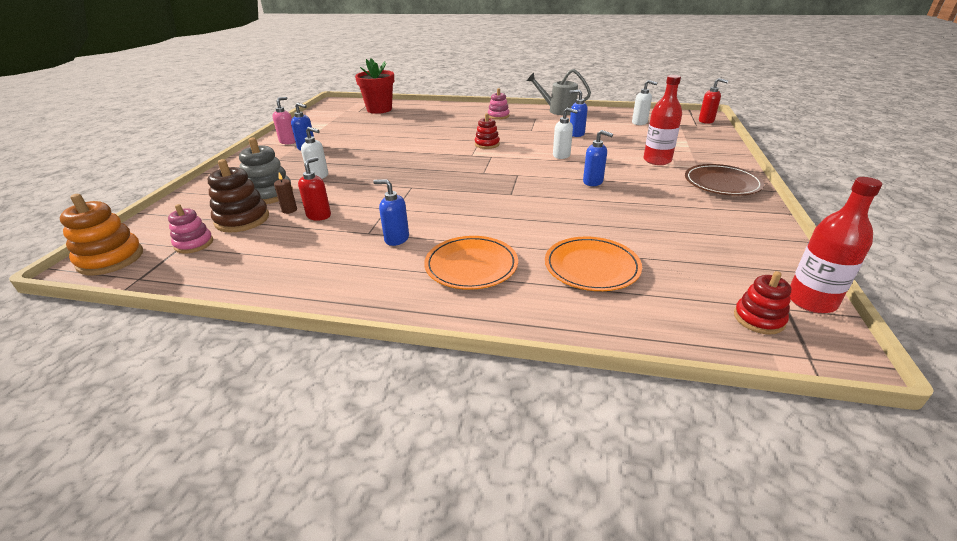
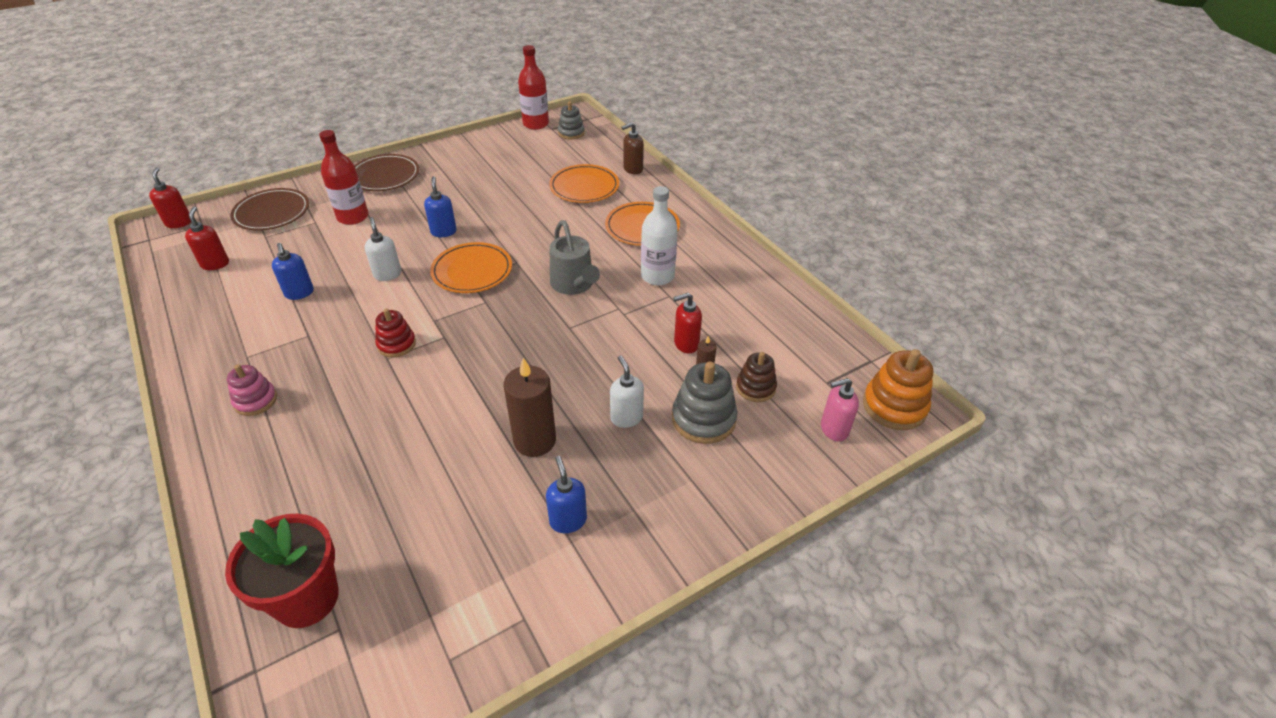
camera: 135 degrees left, 10 degrees up
pink stacking toy [168,204,213,254] -> none
brown stacking toy [208,159,269,232] -> brown stacking toy [736,352,777,402], size x0.64
pink soap dispenser [272,97,296,144] -> pink soap dispenser moved to [821,378,859,442]
blue soap dispenser [373,179,409,246] -> white bottle [641,186,678,285]
grey watering can [526,69,591,115] -> grey watering can moved to [550,220,600,295]
white soap dispenser [632,80,658,125] -> red soap dispenser [185,207,229,270]
red stacking toy [734,271,791,335] -> grey stacking toy [558,102,585,139]
none -> brown plate [230,188,309,231]
none -> orange plate [430,242,512,293]
none -> brown candle [504,358,556,457]
none -> brown soap dispenser [621,122,644,174]

